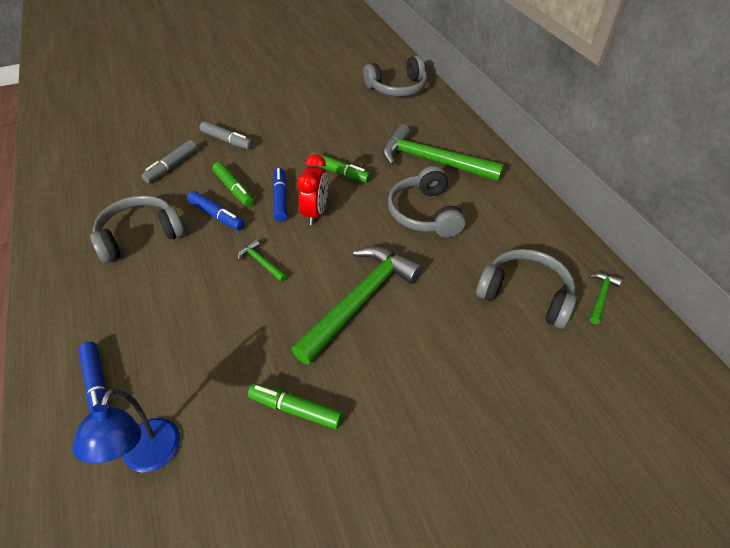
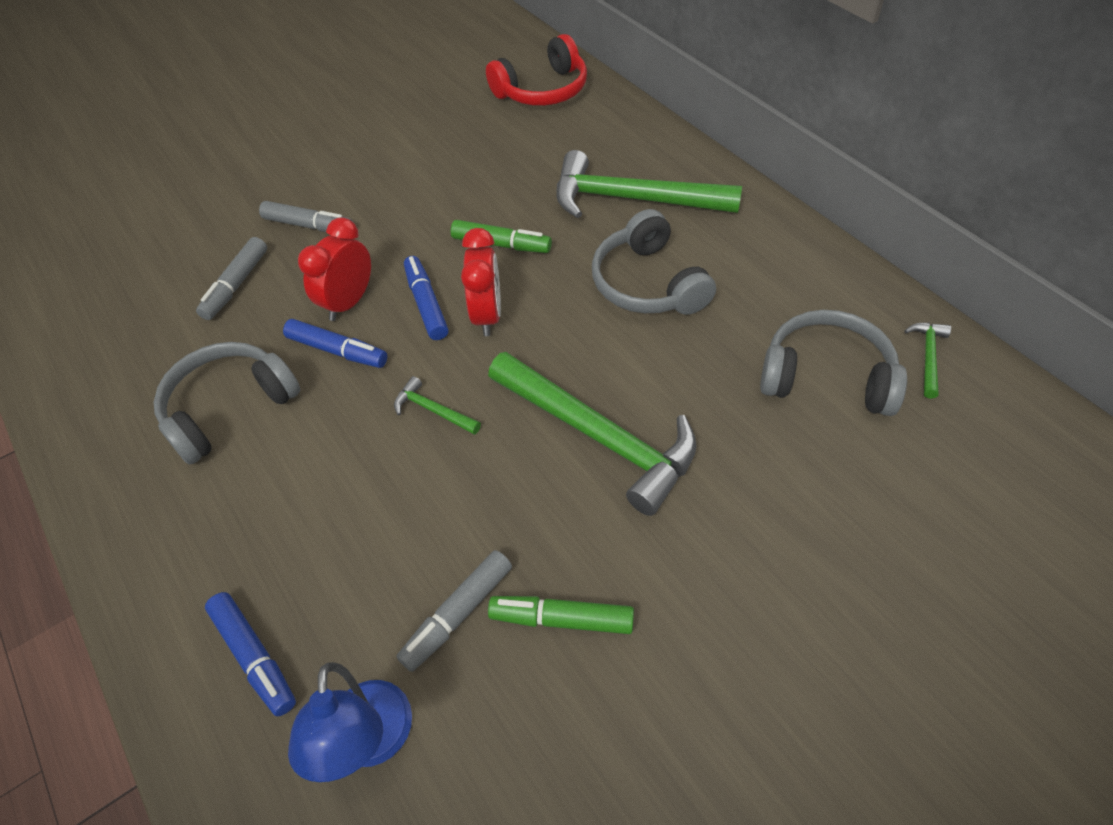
camera: 10 degrees left, 5 degrees up
green marker [212,162,254,206] -> red clock [298,217,371,321]
green hammer [292,246,422,365] -> green hammer turned 105 degrees clockwise [488,352,697,516]
grey headphones [363,56,427,96] -> red headphones [486,34,587,106]
none -> grey marker [396,550,512,672]

